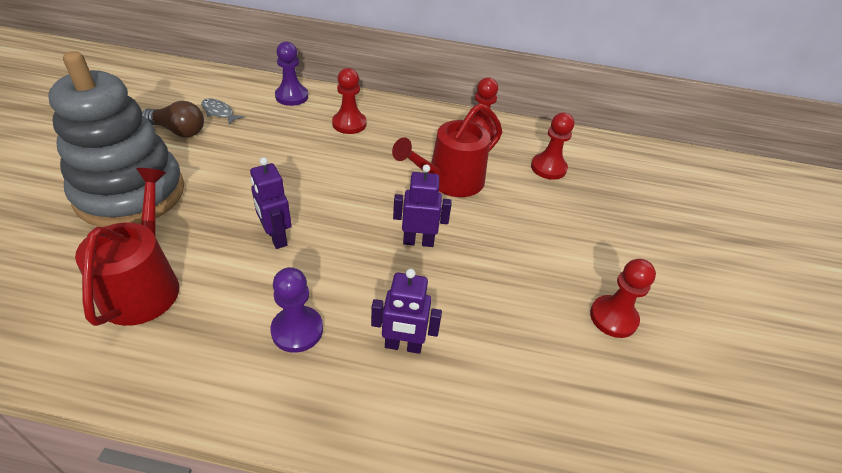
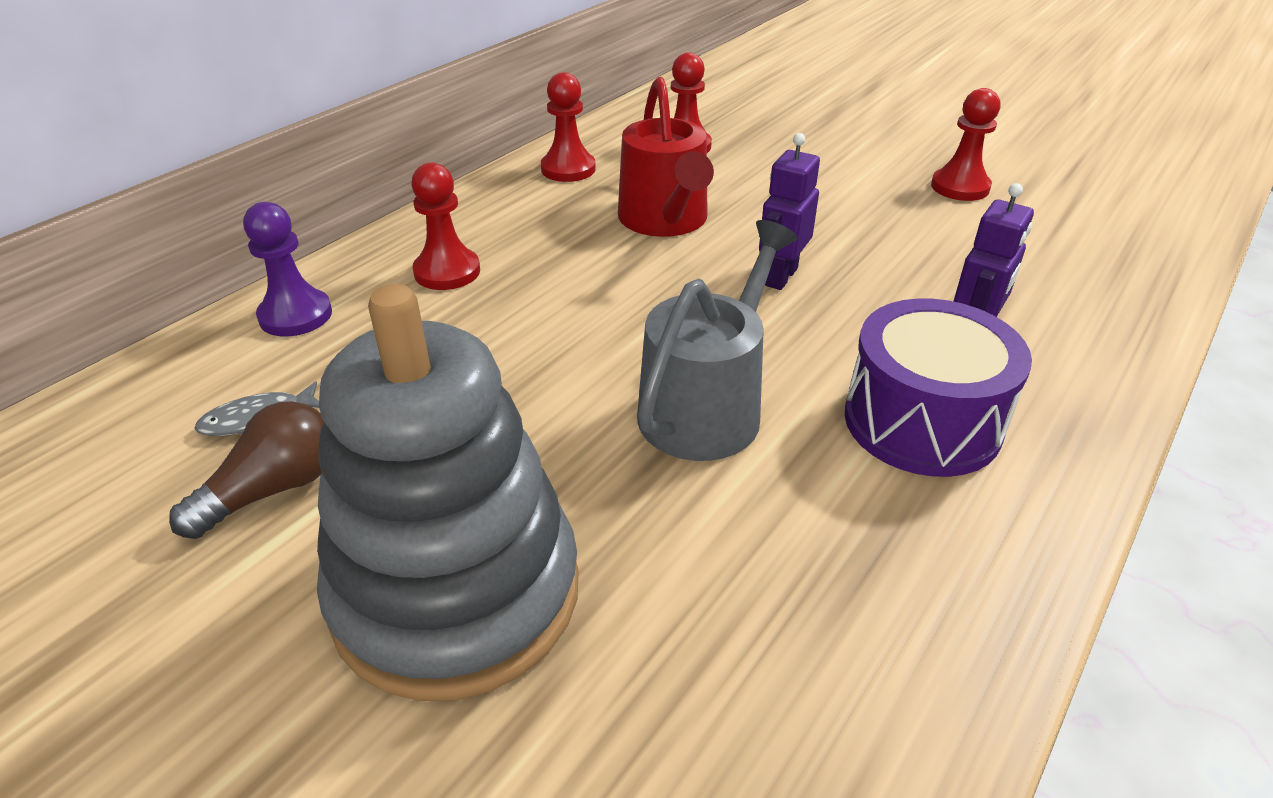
camera: 60 degrees left, 5 degrees down
red watering can [75,168,179,326] -> none
purple robot [250,157,291,249] -> grey watering can [637,220,798,461]
purple pawn [270,267,323,353] -> purple drum [845,298,1032,477]

